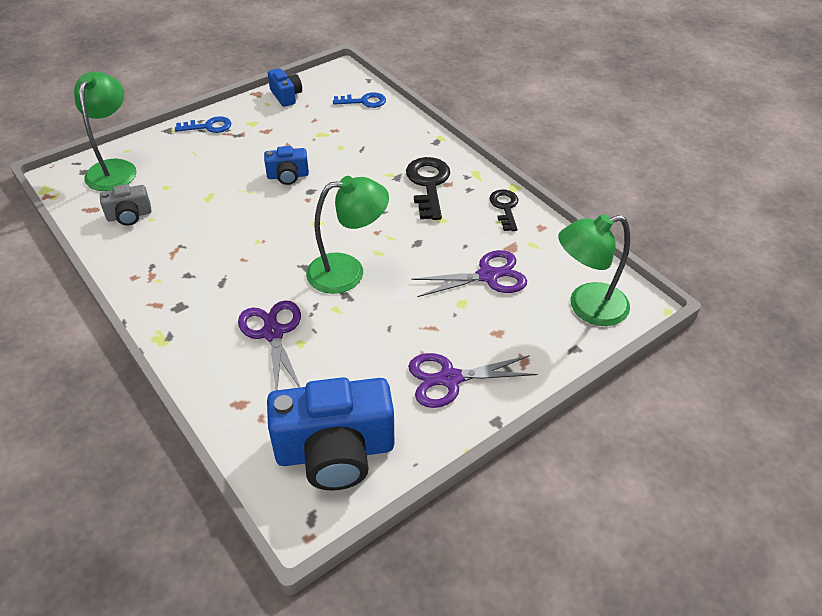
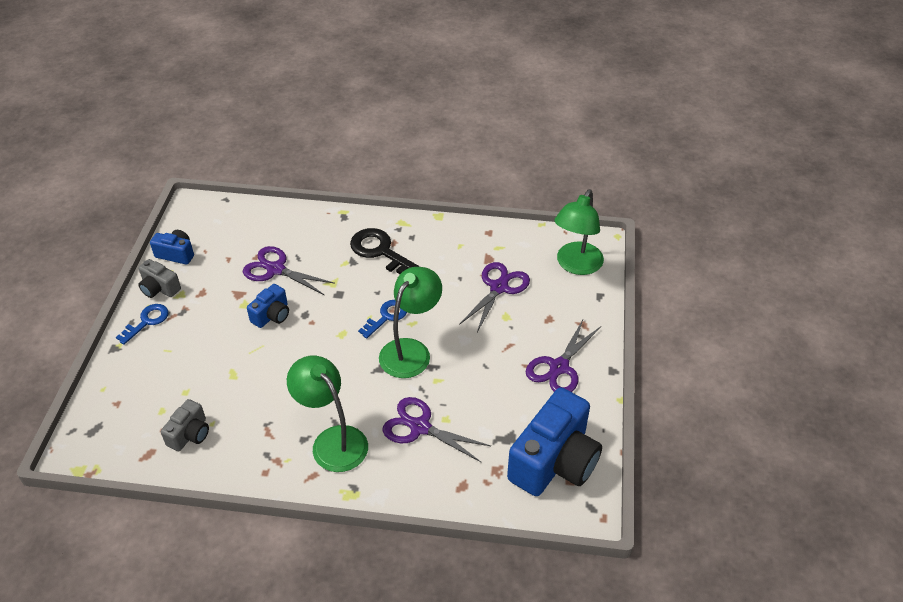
camera: 45 degrees left, 0 degrees up
green lamp [74,72,137,191] -> green lamp moved to [287,356,368,472]
blue key [333,92,386,108] -> blue key moved to [358,300,407,338]
black key [489,189,519,231] -> none
none -> grey camera [138,259,181,298]
none -> purple scissors [243,246,335,295]

